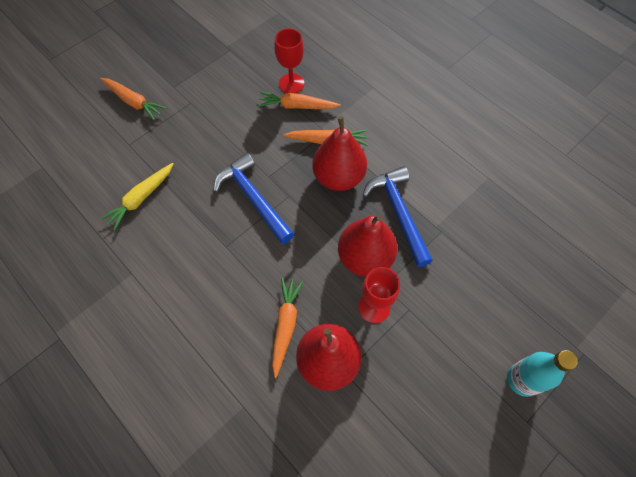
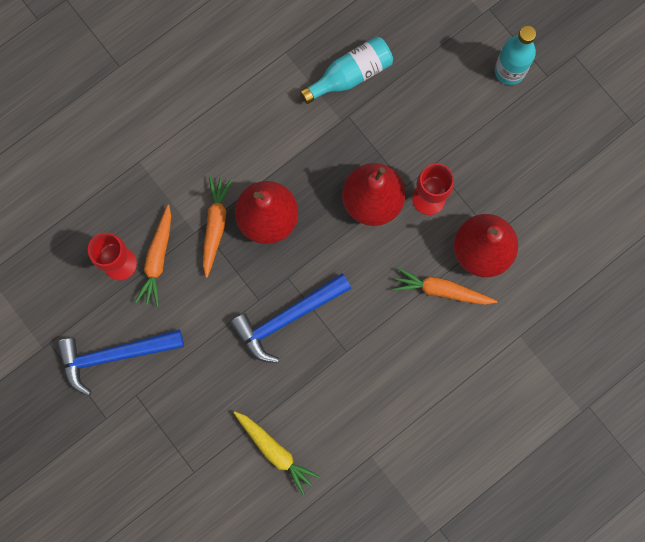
camera: 85 degrees left, 15 degrees up
orange carrot [100,78,166,121] -> none
blue hammer [363,166,433,267] -> blue hammer moved to [57,329,184,396]
none -> turquoise bottle [300,37,393,104]

